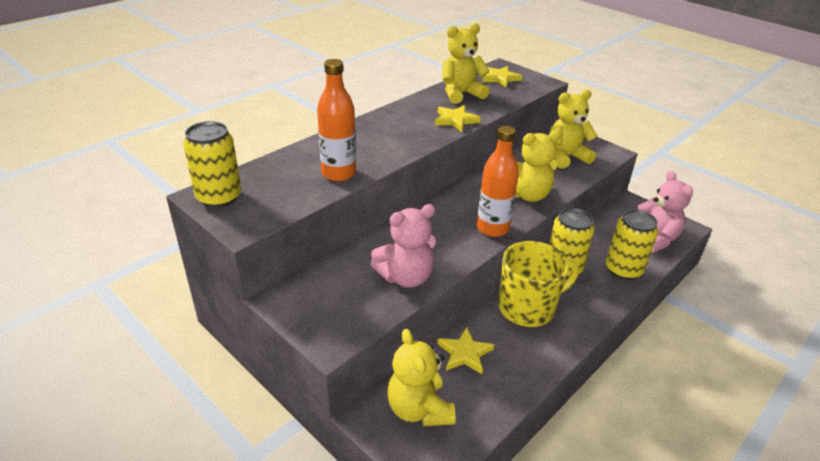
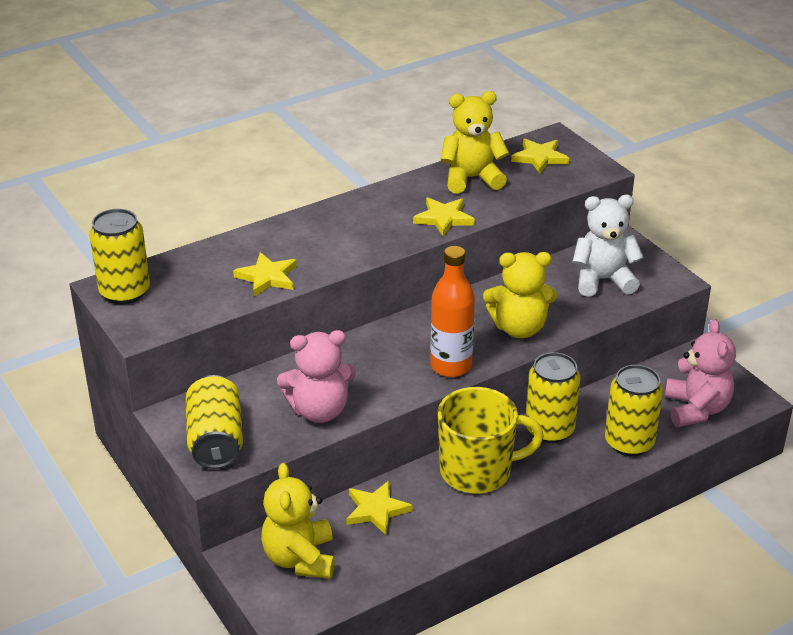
camera: 15 degrees right, 0 degrees up
orange bottle [317,59,356,181] -> yellow star [233,252,297,296]
yellow teddy bear [549,90,597,168] -> white teddy bear [573,195,644,297]
none -> yellow can [186,375,243,469]

